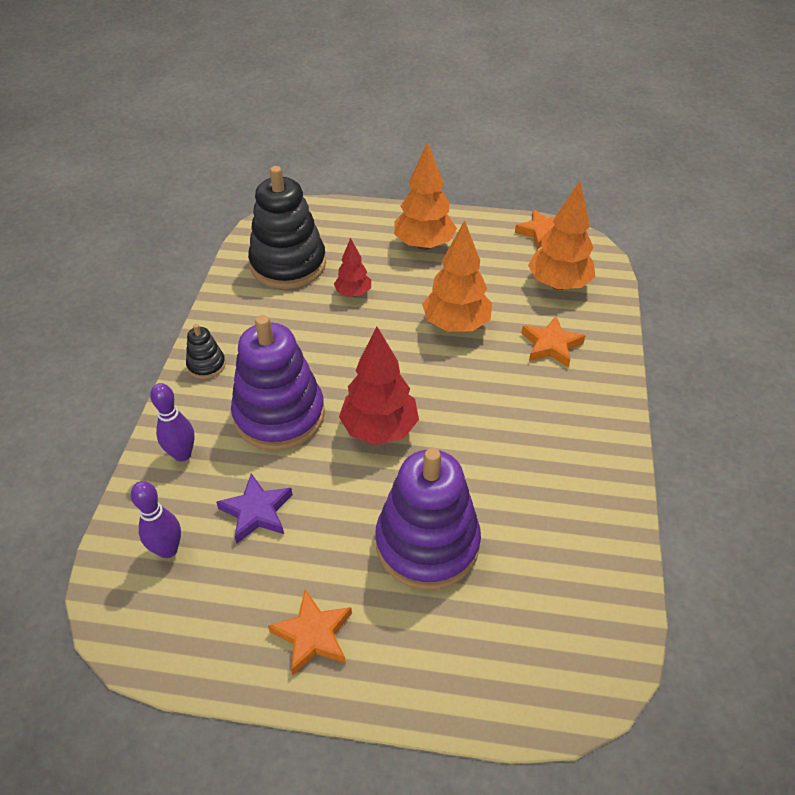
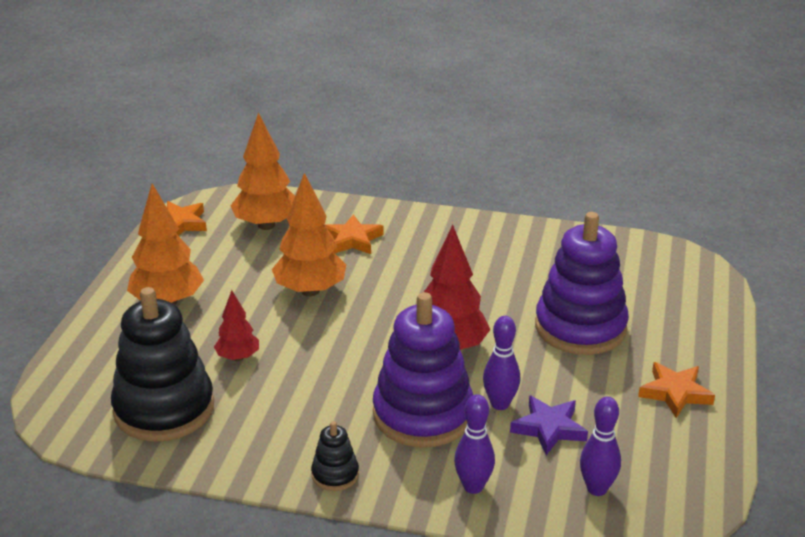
camera: 85 degrees left, 15 degrees down
none -> purple bowling pin [483,316,520,410]

